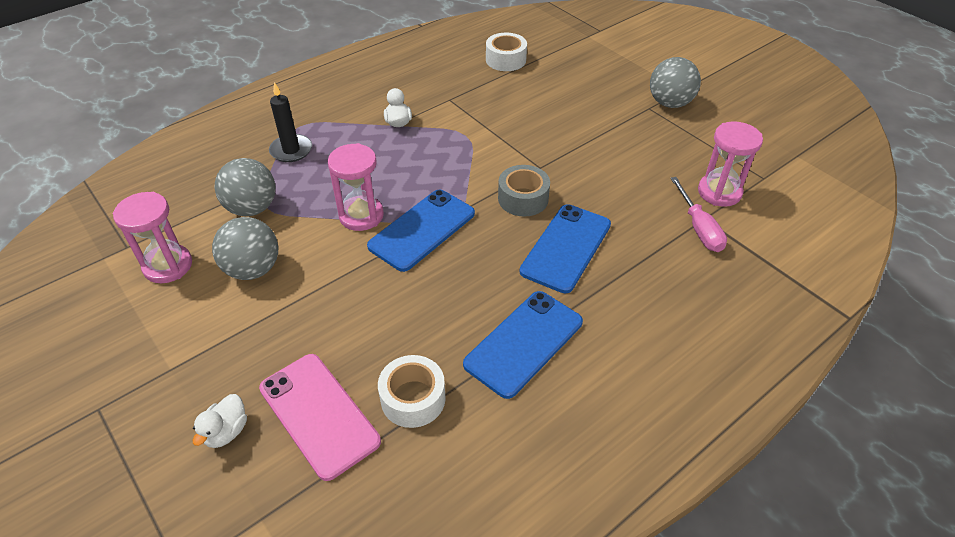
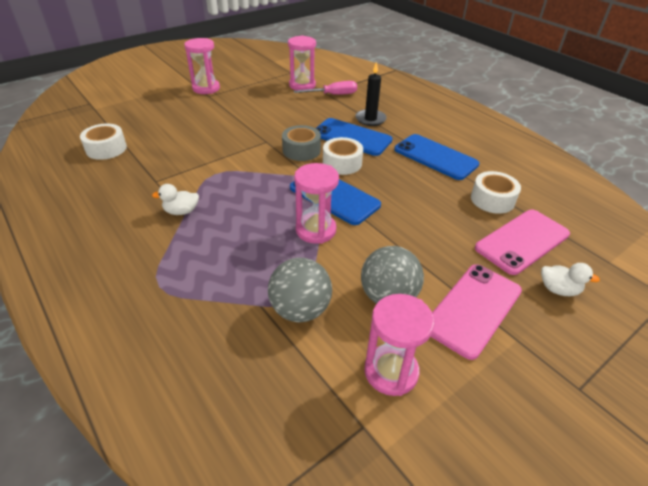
camera: 90 degrees left, 5 degrees down
black candle [269,82,312,162] -> black candle moved to [355,62,387,126]
grey ball [650,57,701,108] -> pink hourglass [184,38,220,94]
none -> white tape [323,137,363,175]
none -> pink phone [431,264,522,360]

